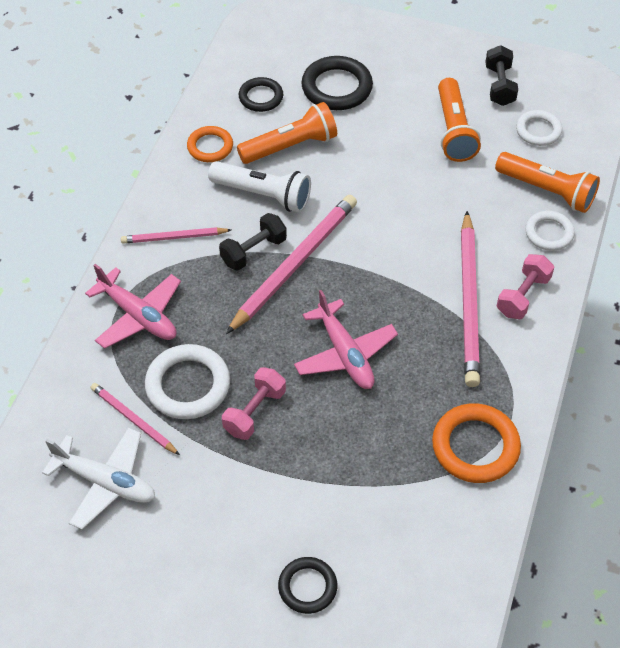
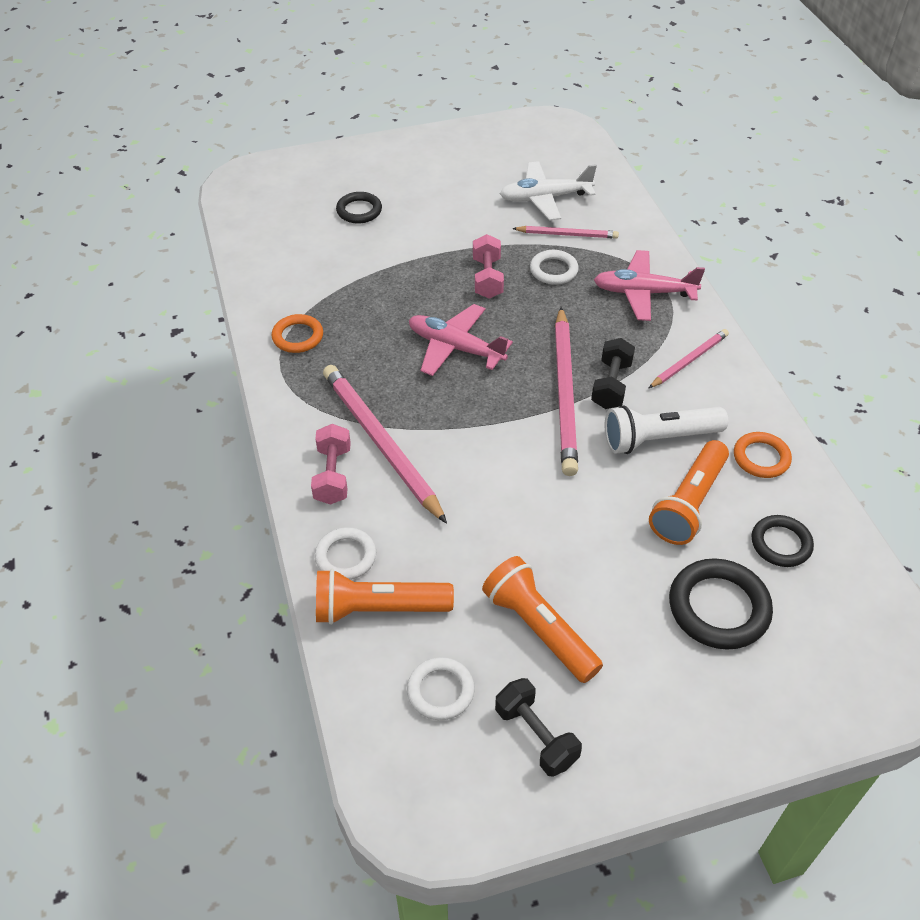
camera: 145 degrees right, 5 degrees down
white ring [145,344,230,419] -> white ring [530,250,579,285], size x0.63
orange ring [432,403,521,483] -> orange ring [271,314,323,353], size x0.63

